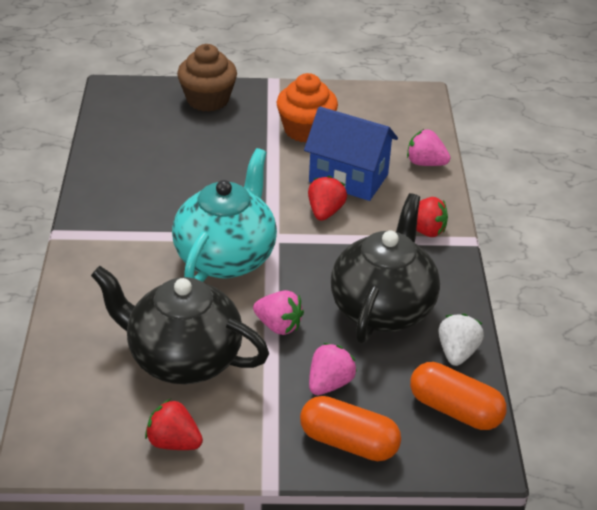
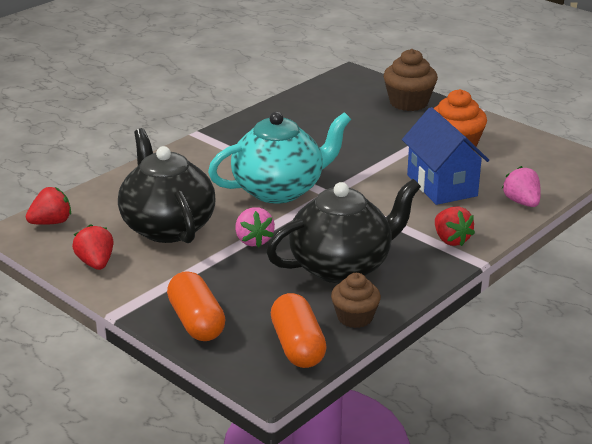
camera: 45 degrees right, 10 degrees down
red strawberry [308,176,347,221] -> red strawberry moved to [26,187,71,225]
pink strawberry [309,343,357,395] -> none
white strawberry [439,314,484,366] -> brown cupcake [331,273,381,328]

